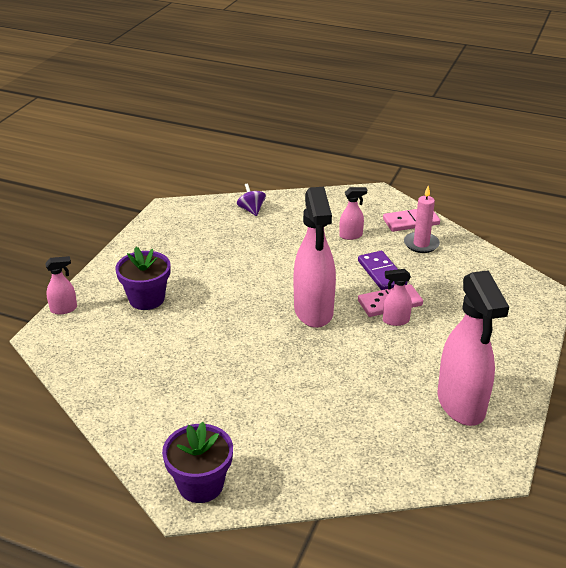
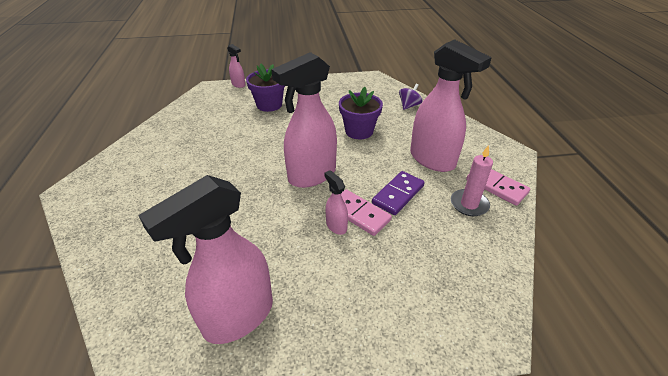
camera: 60 degrees right, 5 degrees up
purple flower pot [162,422,233,503] -> purple flower pot moved to [339,87,383,139]
pink spray bottle [339,187,367,240] -> pink spray bottle [410,39,492,172], size x2.24

